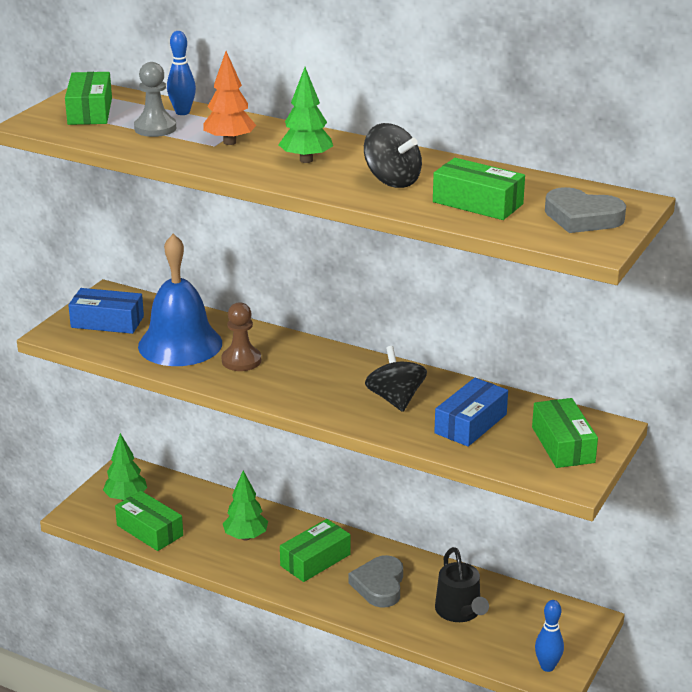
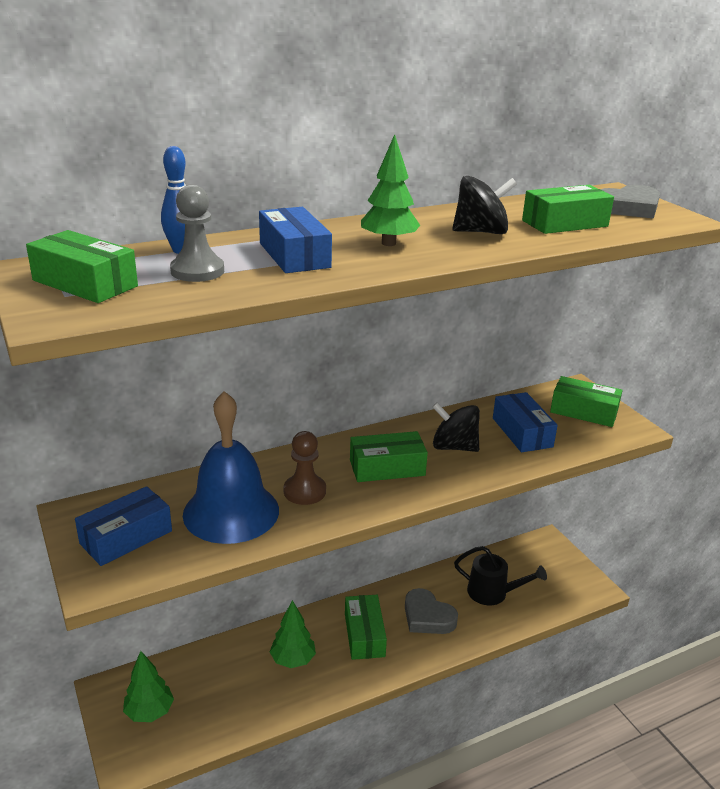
camera: 55 degrees left, 0 degrees up
green box [115,491,183,551] -> green box moved to [350,431,428,482]
orange tree [203,51,256,145] -> blue box [259,207,332,273]
blue bowling pin [535,600,564,672] -> none

